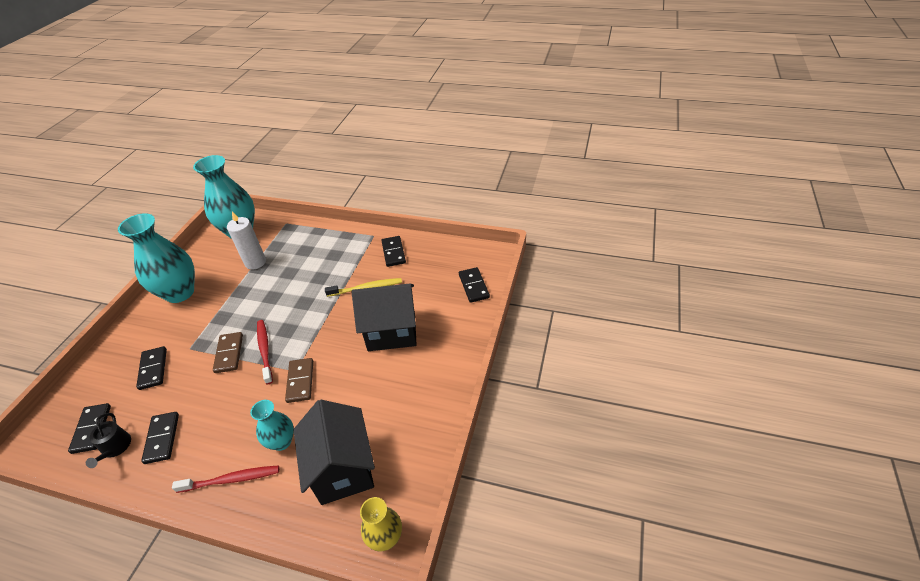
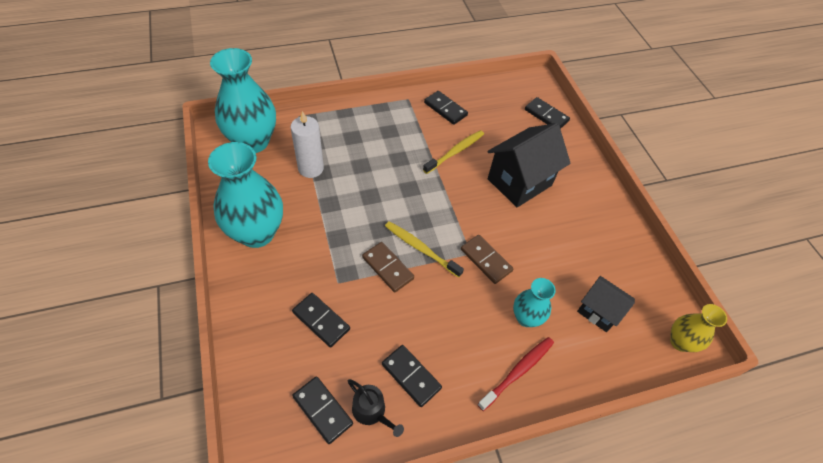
camera: 40 degrees left, 10 degrees up
red toothbrush [257,320,273,384] -> yellow toothbrush [385,222,464,278]
black house [294,400,375,505] -> black house [577,276,635,332], size x0.59

